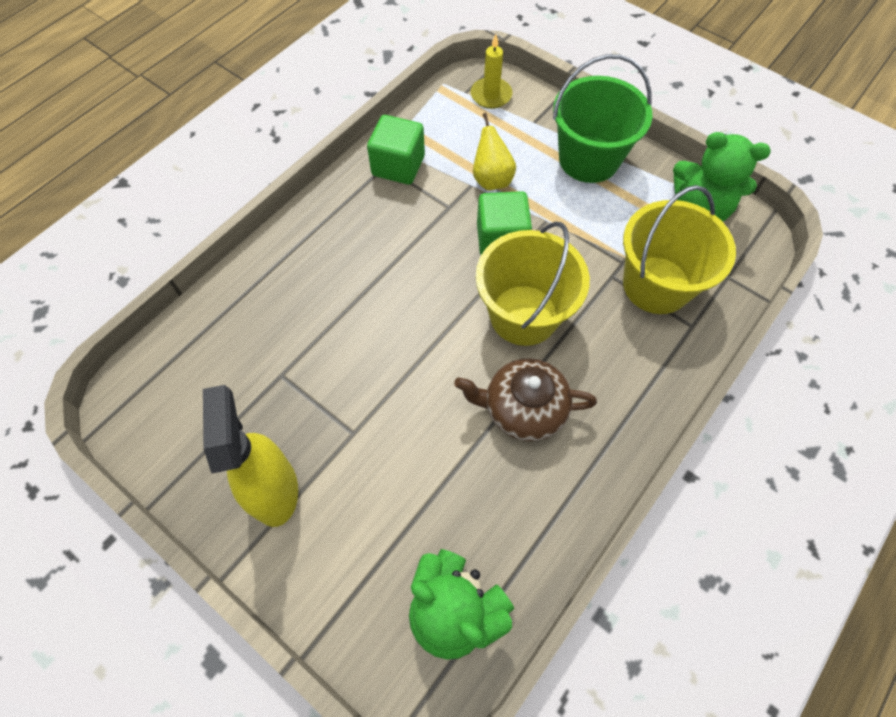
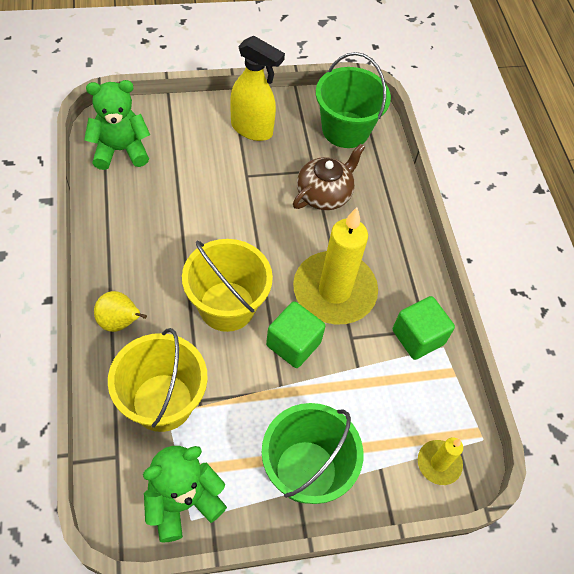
camera: 125 degrees right, 5 degrees down
brown teapot [454,358,597,441] -> brown teapot moved to [293,143,365,210]
yellow pear [473,113,516,190] -> yellow pear moved to [94,291,147,332]
none -> yellow candle [293,207,378,325]
none -> green bucket [316,52,391,148]

